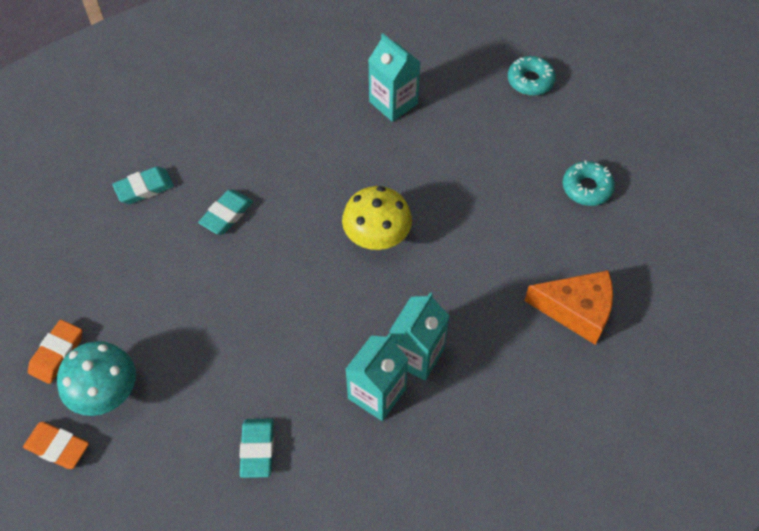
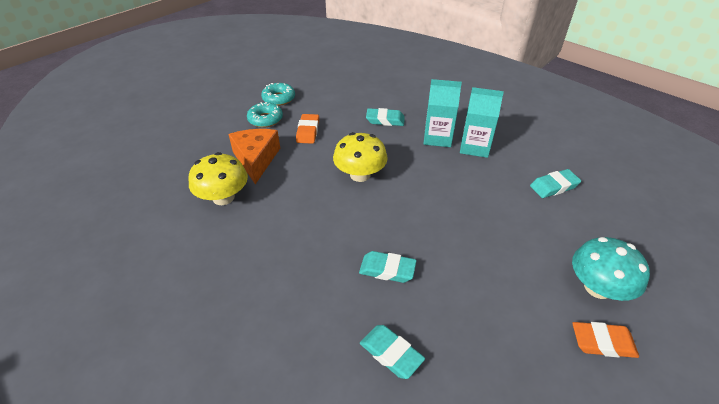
camera: 110 degrees left, 15 degrees down
orange eraser [23,422,89,469] -> orange eraser moved to [296,114,319,144]
turquoise carton [368,33,421,122] -> yellow mushroom [189,152,248,205]
turquoise donut [508,56,556,96] -> turquoise donut moved to [247,102,283,128]
orange cheese [525,270,613,345] -> orange cheese moved to [229,129,280,184]
none -> turquoise eraser [366,108,405,126]

